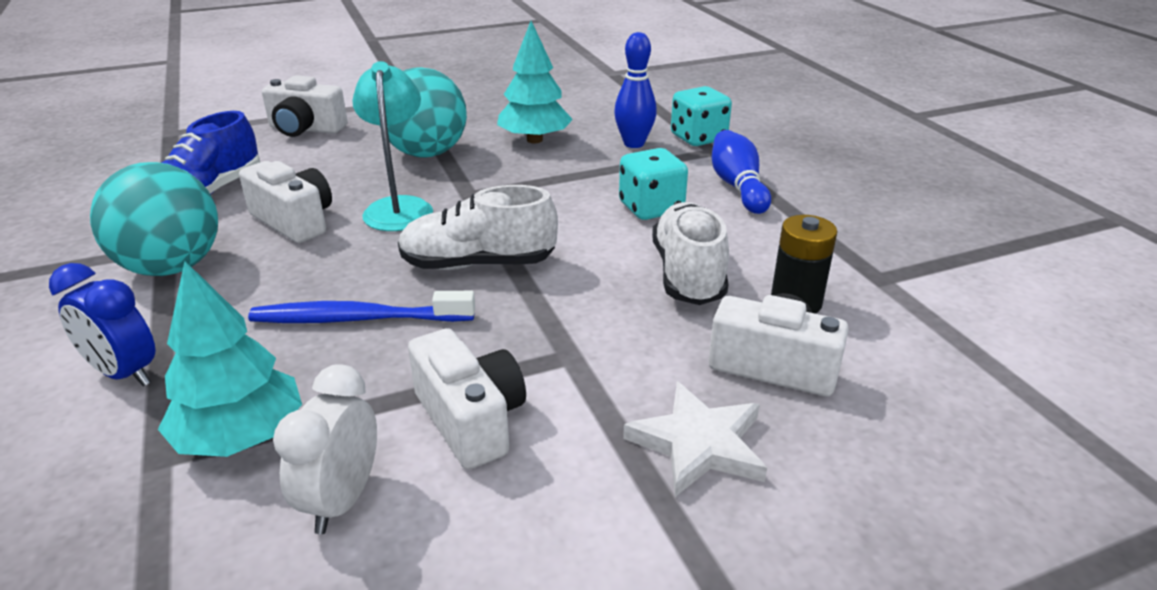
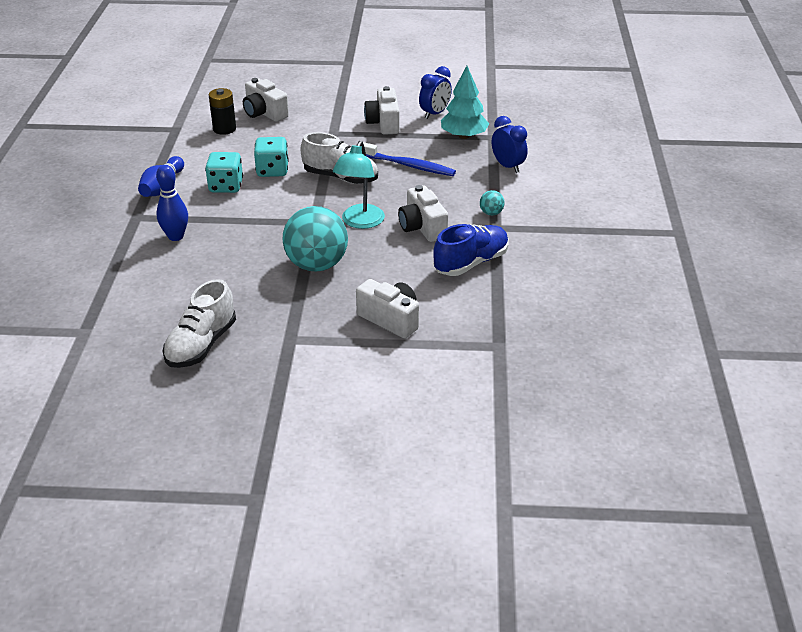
camera: 155 degrees left, 5 degrees up
turquoise ball [90,162,218,276] -> turquoise ball [480,190,505,216], size x0.41
white clock [273,364,377,534] -> blue clock [419,66,452,119]
turquoise tree [497,21,573,143] -> none
white star [623,382,767,497] -> none
white shoe [652,202,729,305] -> white shoe moved to [163,279,236,368]
turquoise dice [671,86,732,146] -> turquoise dice moved to [254,137,289,177]

